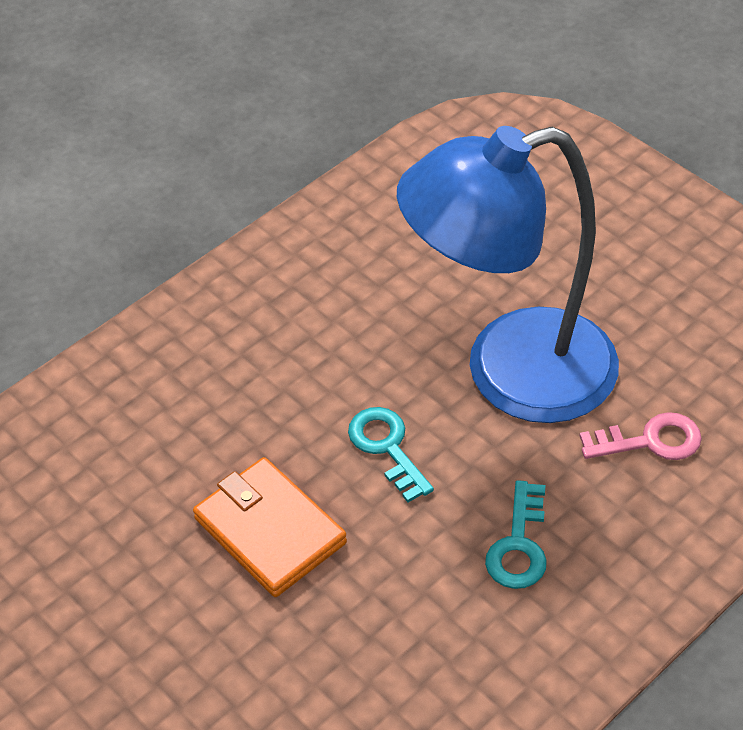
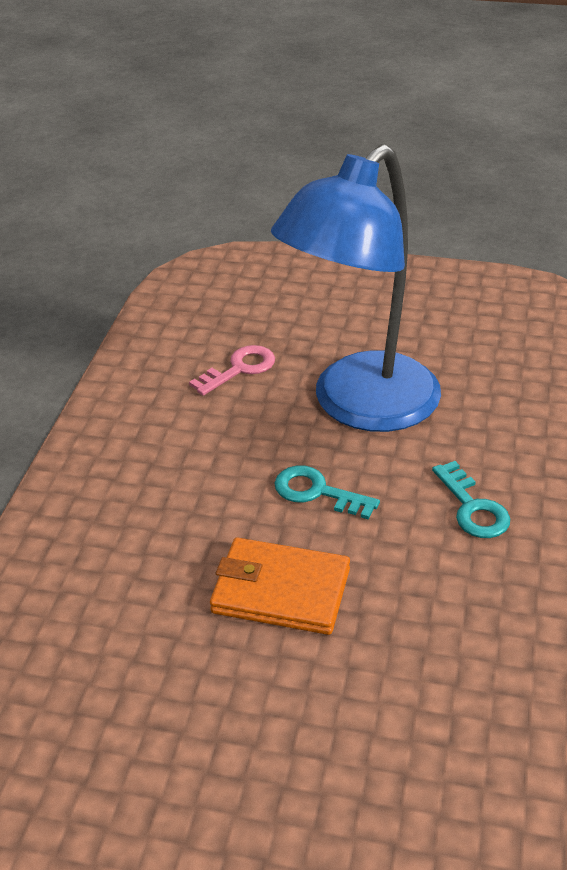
camera: 35 degrees left, 10 degrees down
pink key [579,412,702,460] -> pink key moved to [189,345,275,396]

